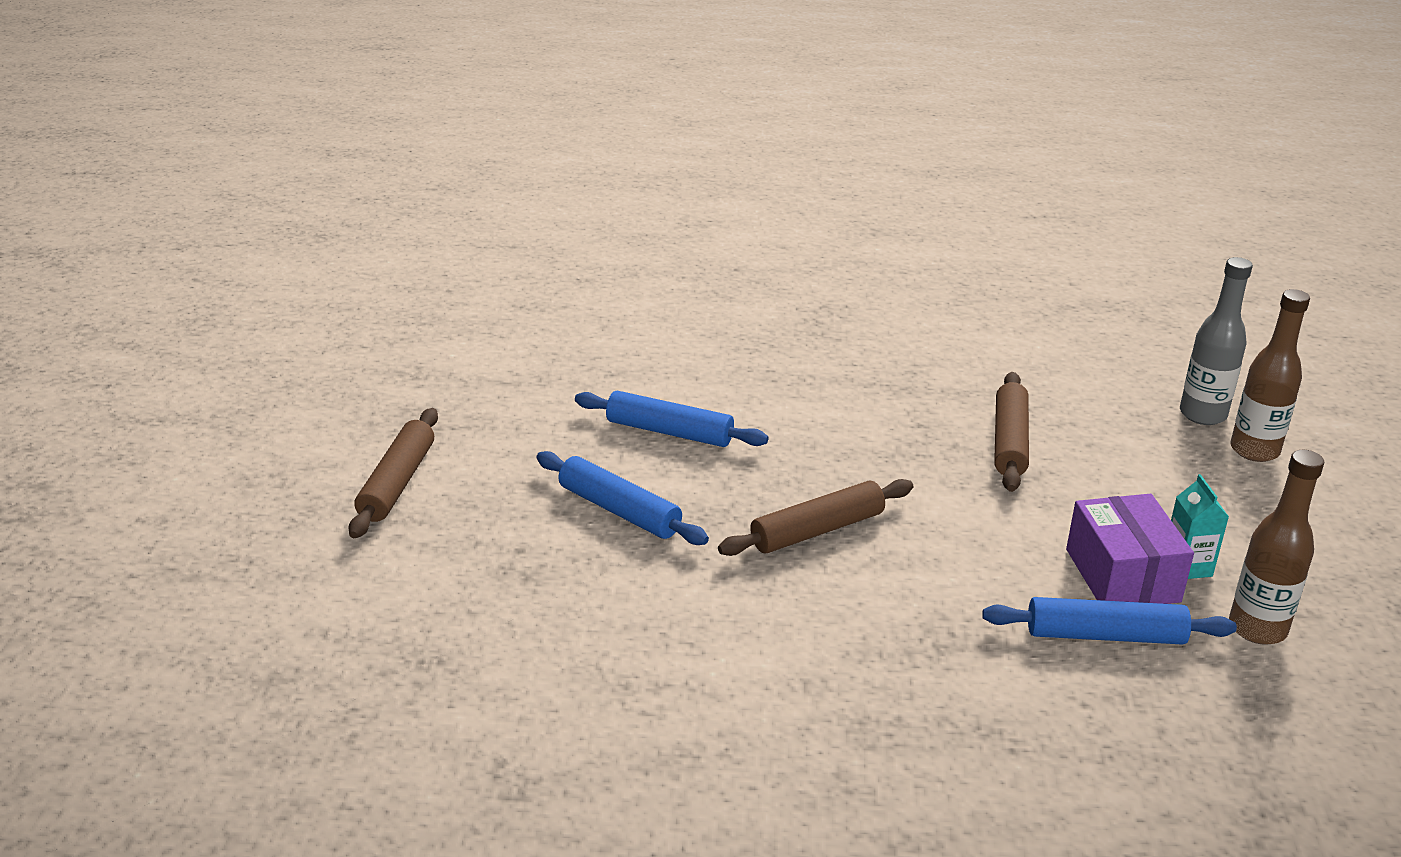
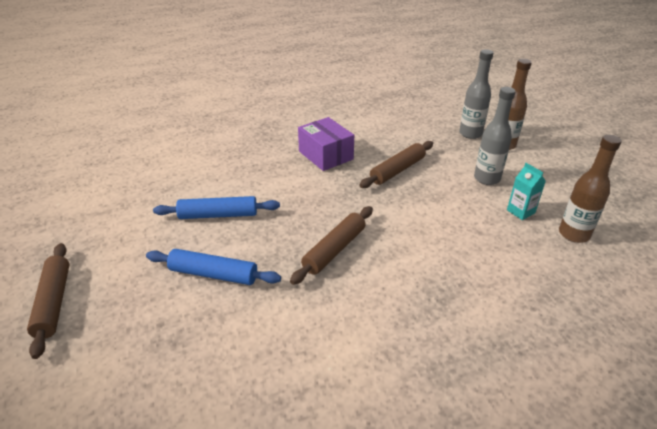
camera: 25 degrees left, 5 degrees up
blue rolling pin [982,597,1237,645] -> none
brown rolling pin [994,372,1029,492] -> brown rolling pin turned 60 degrees clockwise [359,141,433,188]
purple box [1066,494,1194,604] -> purple box moved to [298,117,354,171]
none -> grey bottle [474,87,516,185]

